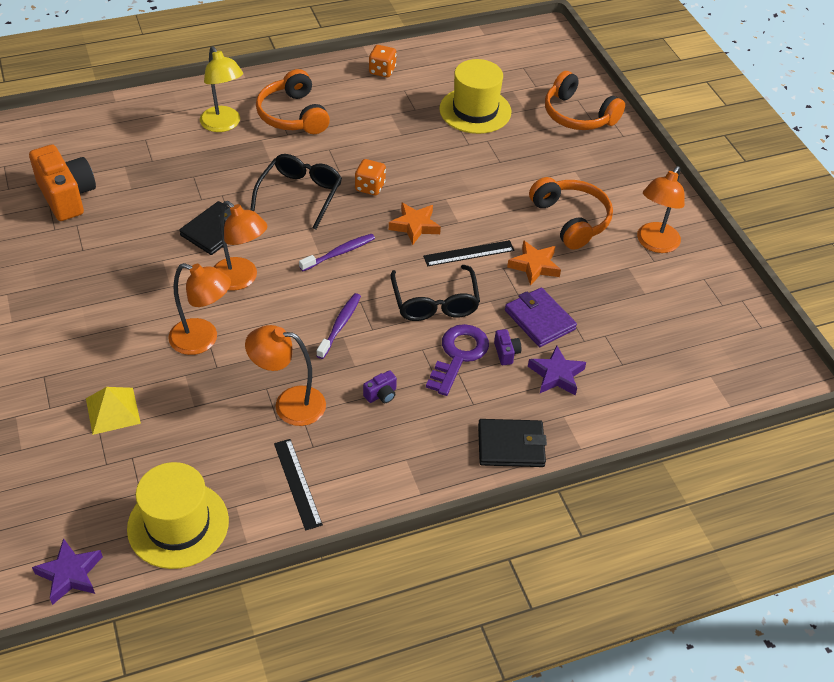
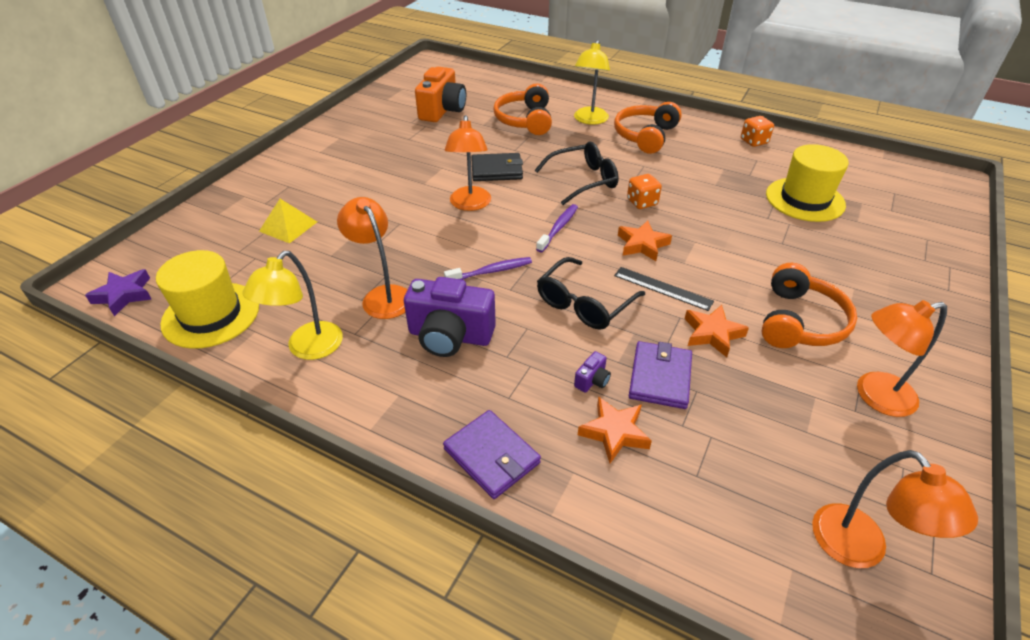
camera: 50 degrees right, 5 degrees down
orange lamp [168,263,231,355] -> orange lamp moved to [812,450,978,568]
black ruler [274,439,323,531] -> yellow lamp [243,251,343,360]
purple toothbrush [299,234,375,271] -> purple toothbrush turned 75 degrees counterclockwise [536,204,578,252]
purple camera [363,370,397,403] -> purple camera [404,277,496,357], size x2.40
purple key [426,324,489,396] -> none
black wallet [478,419,547,467] -> purple wallet [443,410,541,499]
purple star [528,345,586,396] -> orange star [578,396,652,463]
orange headphones [545,71,625,130] -> orange headphones moved to [493,83,552,135]

